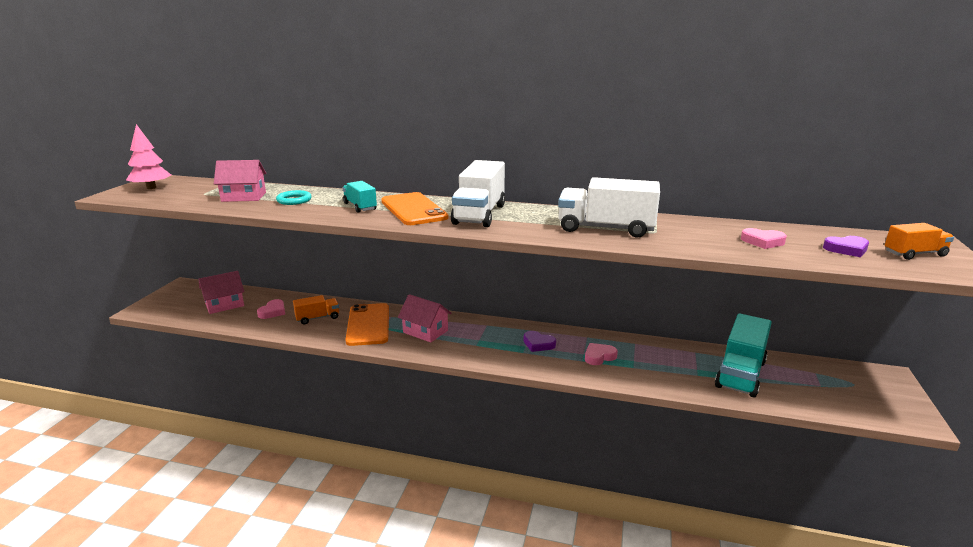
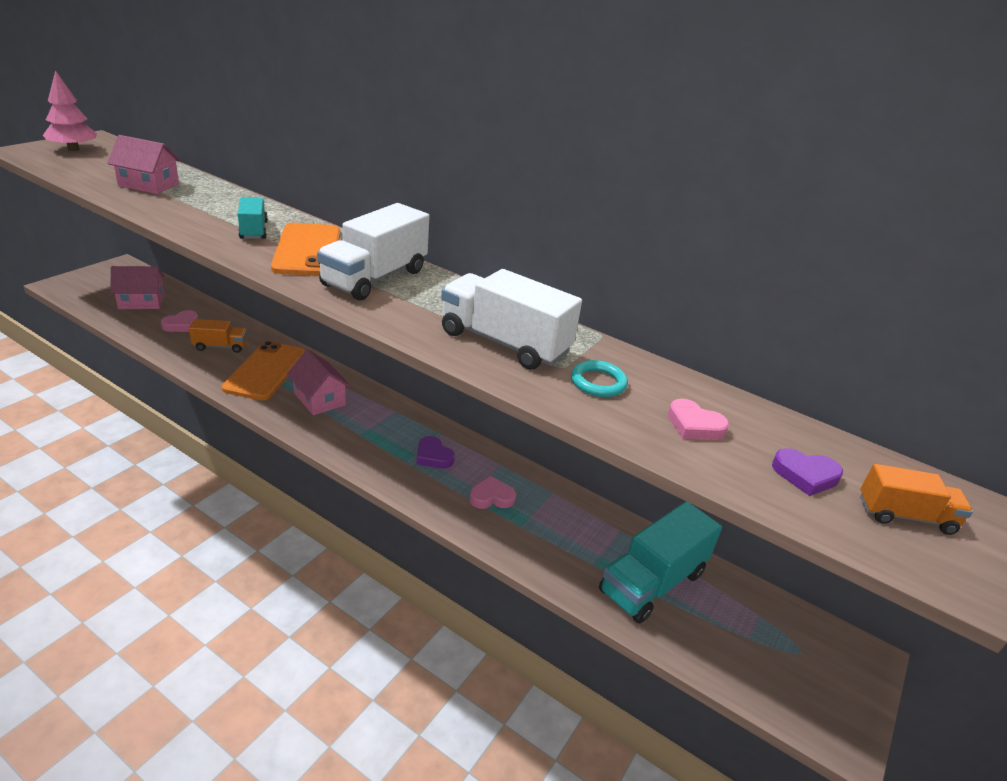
camera: 15 degrees right, 10 degrees up
turquoise ring [276,190,312,205] -> turquoise ring moved to [571,360,628,397]

